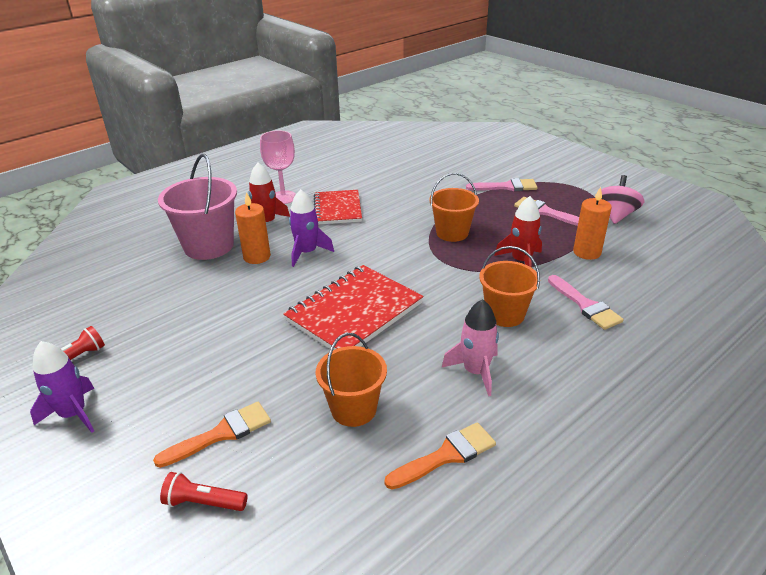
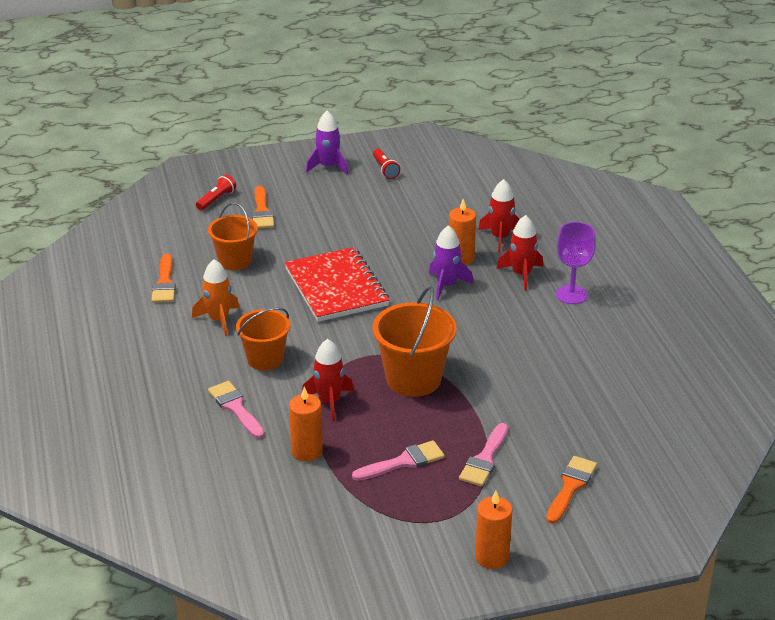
camera: 115 degrees right, 0 degrees up
pink bucket [158,154,237,260] -> red rocket [478,179,520,252]
pink goblet [260,130,296,204] -> purple goblet [556,222,596,304]
red notebook [314,190,362,225] -> none
orange bucket [429,173,479,242] -> orange bucket [373,286,457,397], size x1.50
pink rocket [442,299,499,396] -> orange rocket [192,259,239,336]
pink brush [548,275,624,330] -> pink brush turned 60 degrees clockwise [208,381,265,439]
pink spinning top [601,175,645,224] -> none
none -> orange candle [475,491,513,569]
none -> orange brush [546,456,597,524]

